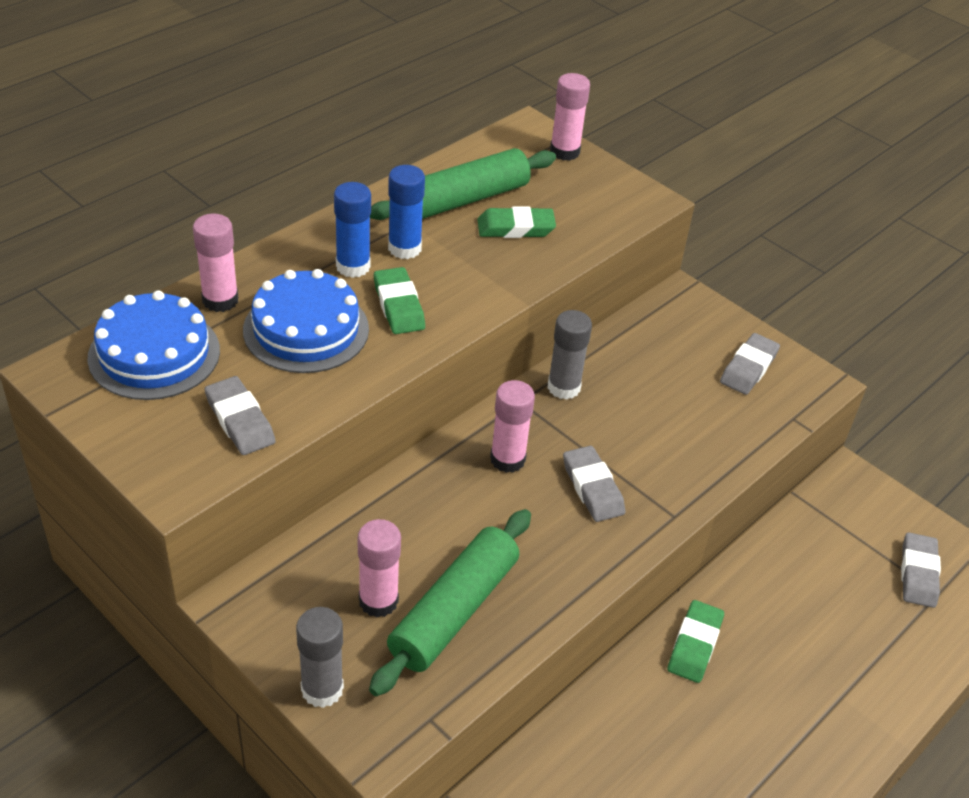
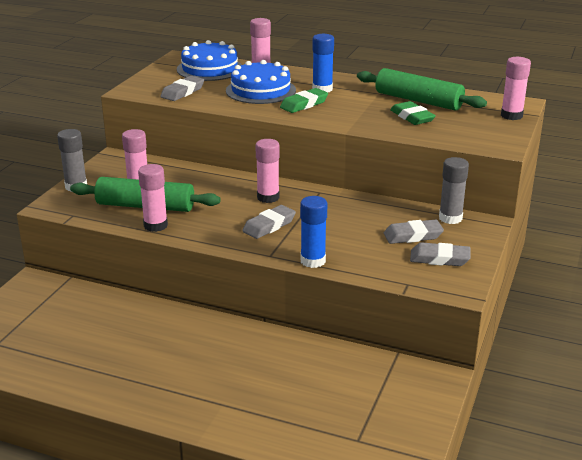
camera: 70 degrees right, 15 degrees down
blue glue stick [388,165,425,259] -> blue glue stick moved to [300,196,327,268]
grey glue stick [548,310,592,400] -> grey glue stick moved to [439,157,469,224]
green eraser [668,600,724,683] -> none
grey eraser [901,532,941,608] -> grey eraser moved to [384,220,444,244]
none -> pink glue stick [138,164,168,232]

